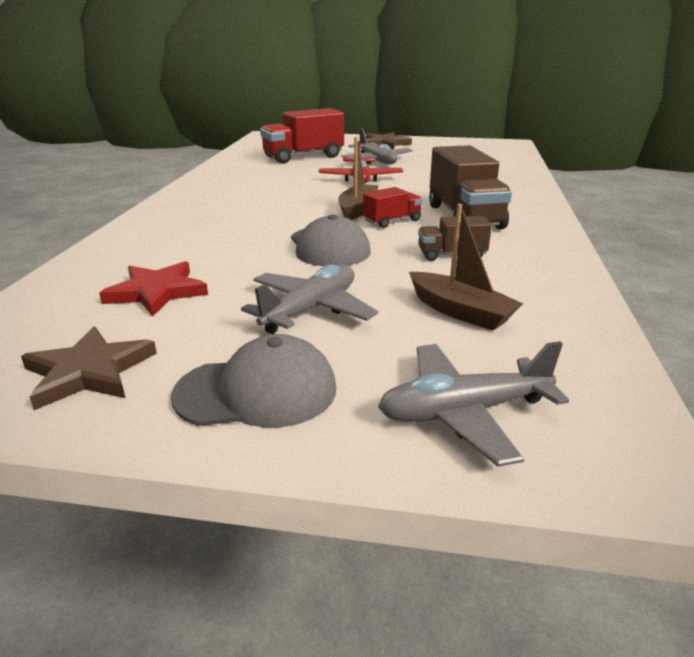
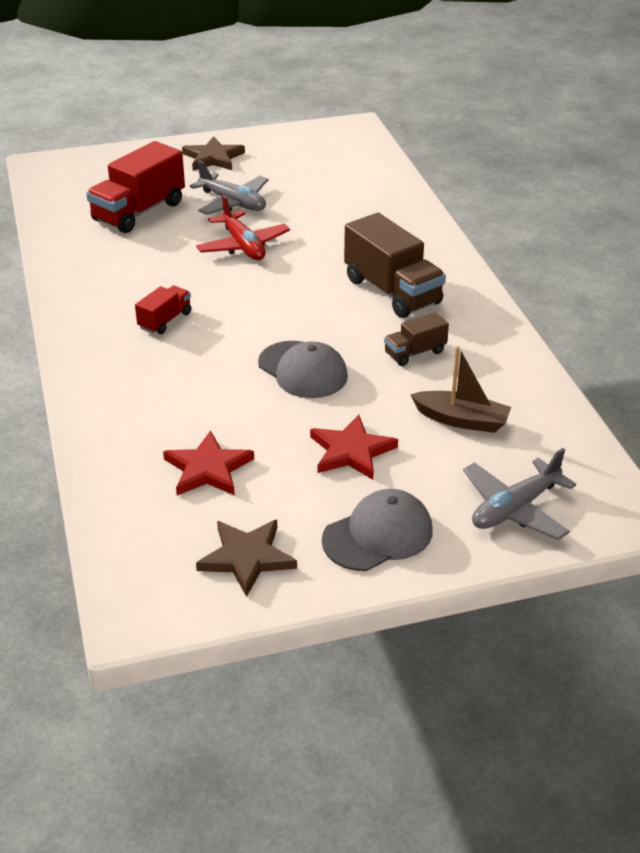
camera: 25 degrees left, 10 degrees up
grey plane [241,264,378,334] -> red star [310,415,398,480]
brown boat [338,137,379,220] -> none
red truck [363,187,423,228] -> red truck moved to [135,286,191,334]

